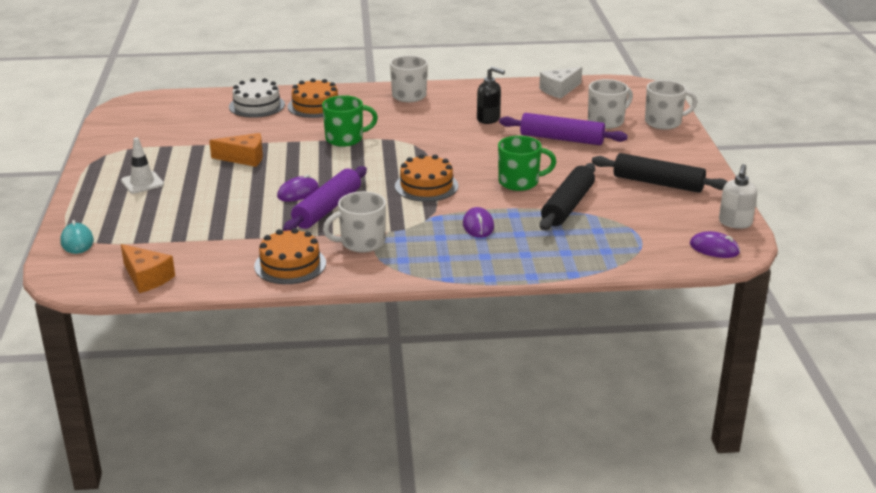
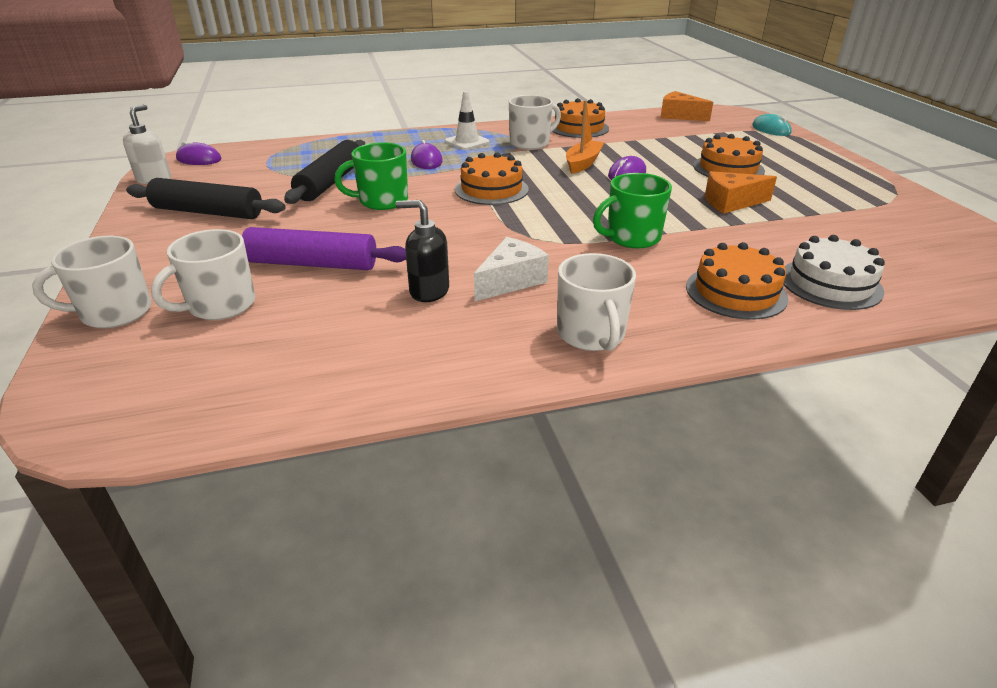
camera: 170 degrees right, 5 degrees up
white traffic cone [121,138,164,194] -> white traffic cone moved to [445,91,490,150]
purple rolling pin [283,166,367,231] -> orange boat [566,100,604,174]
white cheese [539,67,582,99] -> white cheese moved to [474,237,549,301]
none -> orange cake [693,134,765,177]

